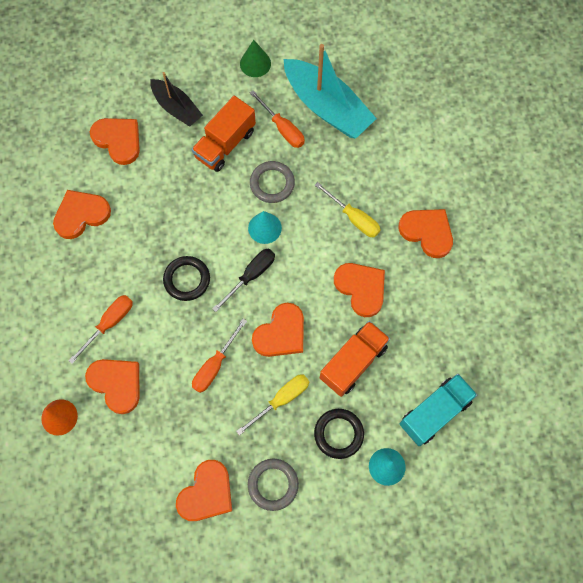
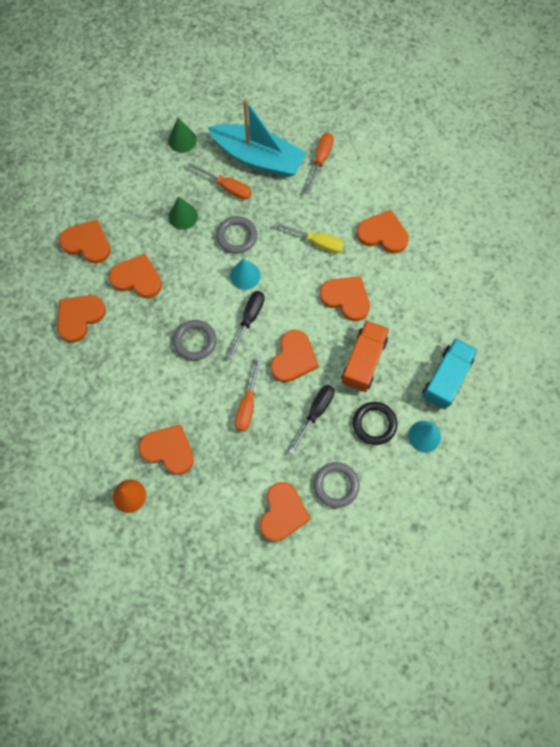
camera: 20 degrees left, 0 degrees up
orange screwdriver [68,295,133,364] -> orange screwdriver moved to [305,133,334,194]
black boat [150,72,203,127] -> none
black ring [163,256,210,301] -> grey ring [173,320,216,360]
orange truck [192,96,256,172] -> green cone [169,196,198,230]
yellow screwdriver [236,374,309,435] -> black screwdriver [289,385,335,454]
none -> orange heart [109,254,162,298]

